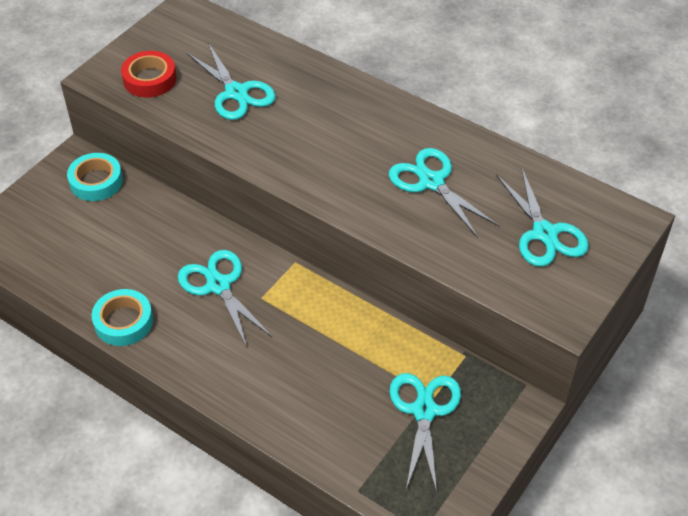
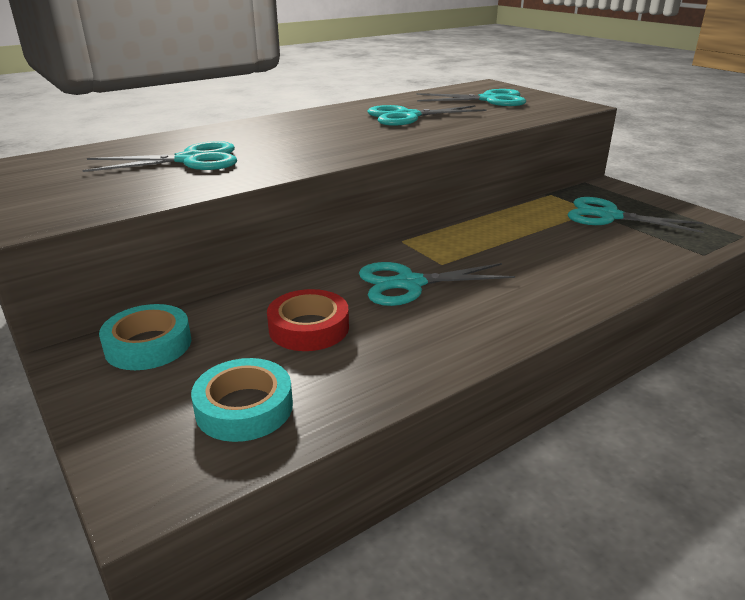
camera: 70 degrees left, 20 degrees down
turquoise tape [92,289,153,346] -> turquoise tape moved to [191,358,293,442]
red tape [121,51,177,98] -> red tape moved to [267,289,349,351]

